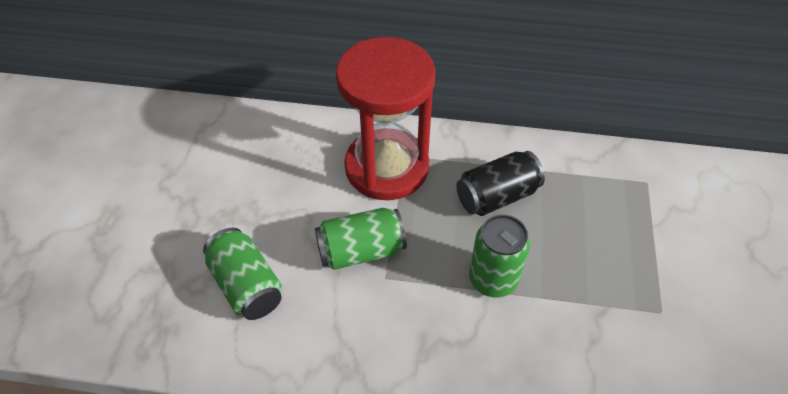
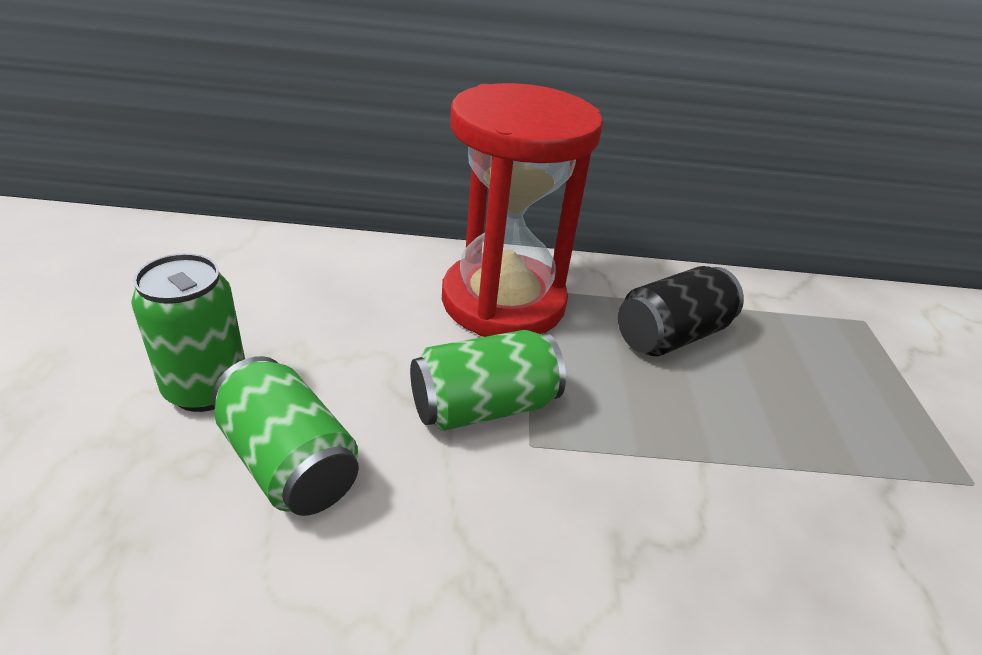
camera: 10 degrees left, 15 degrees down
green can [469,214,530,298] -> green can moved to [131,253,245,412]

